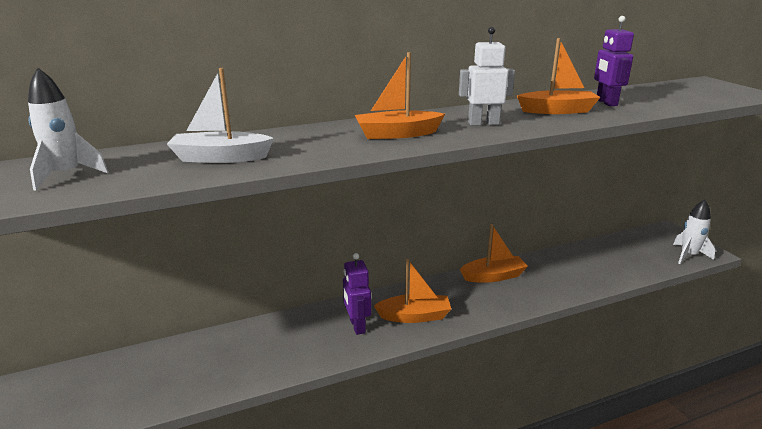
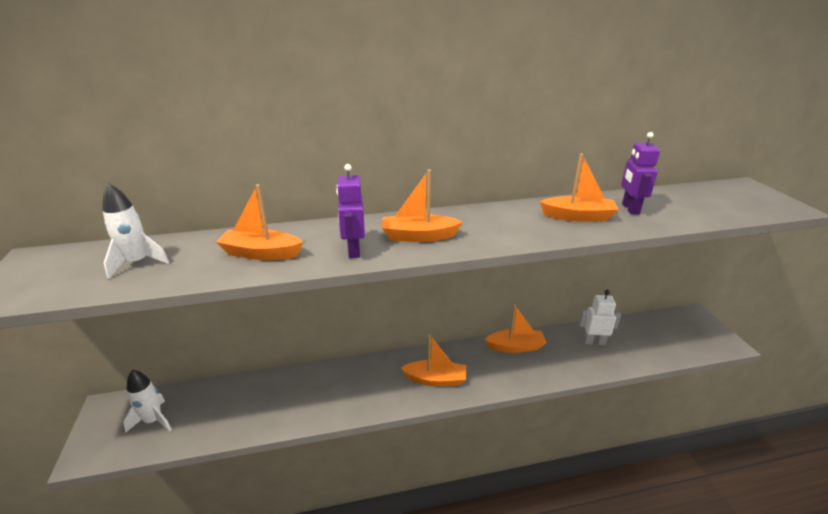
camera: 10 degrees right, 5 degrees up
white boat [167,68,274,163] -> orange boat [216,184,303,260]
purple robot [343,253,371,335] -> purple robot moved to [336,164,365,258]
white robot [459,27,515,126] -> white robot moved to [579,290,621,345]
white rocket [673,199,715,264] -> white rocket moved to [123,370,172,432]

